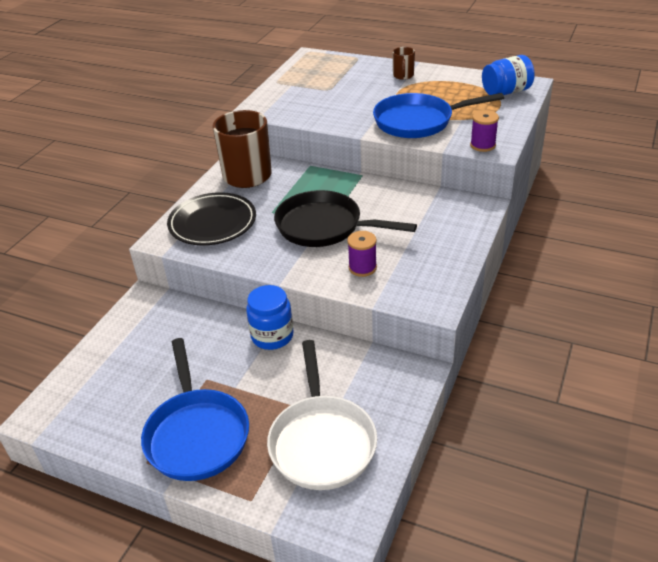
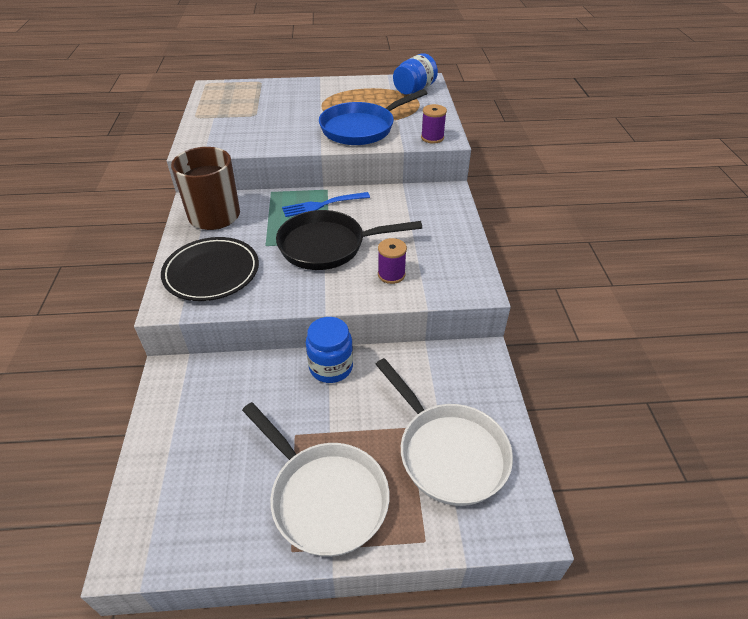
camera: 30 degrees left, 5 degrees up
blue pan [141,338,249,481] -> white pan [242,402,389,557]
brown mug [392,47,415,80] -> none
none -> blue fork [282,192,370,217]

